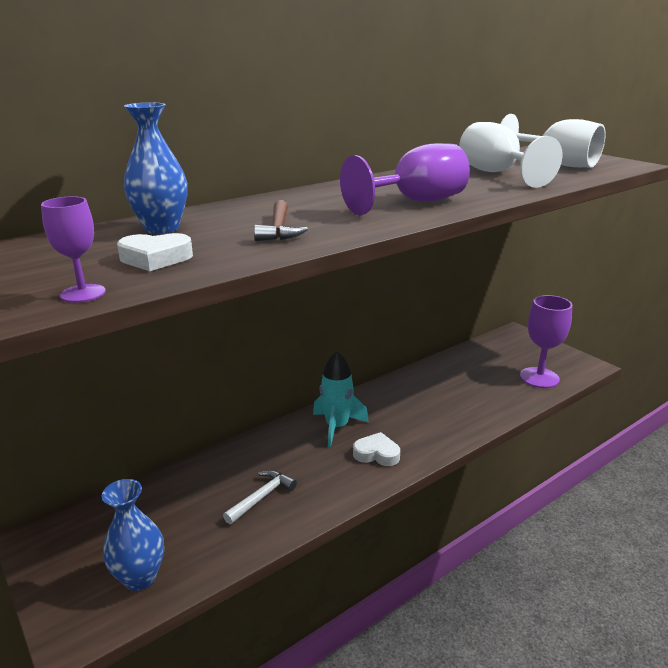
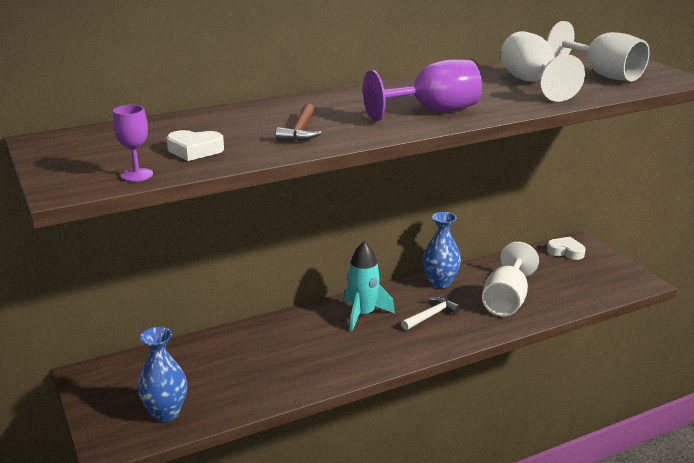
camera: 10 degrees right, 0 degrees up
blue vase [124,103,188,234] -> blue vase moved to [423,212,461,288]
white hammer [223,470,297,524] -> white hammer moved to [401,297,460,330]
white heart [353,432,400,466] -> white heart moved to [547,237,585,260]
purple goblet [520,295,572,388] -> none
none -> white goblet [482,242,539,316]

